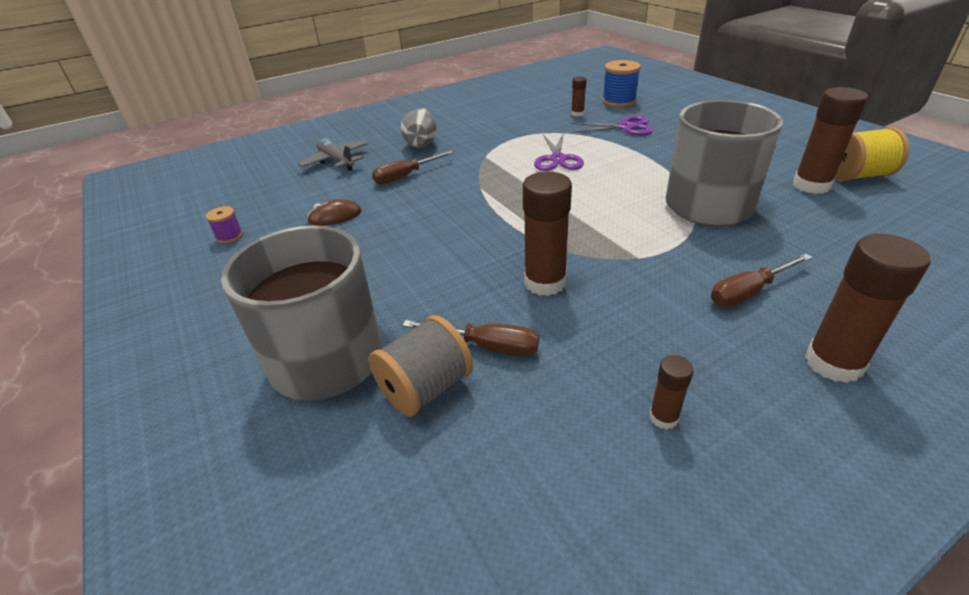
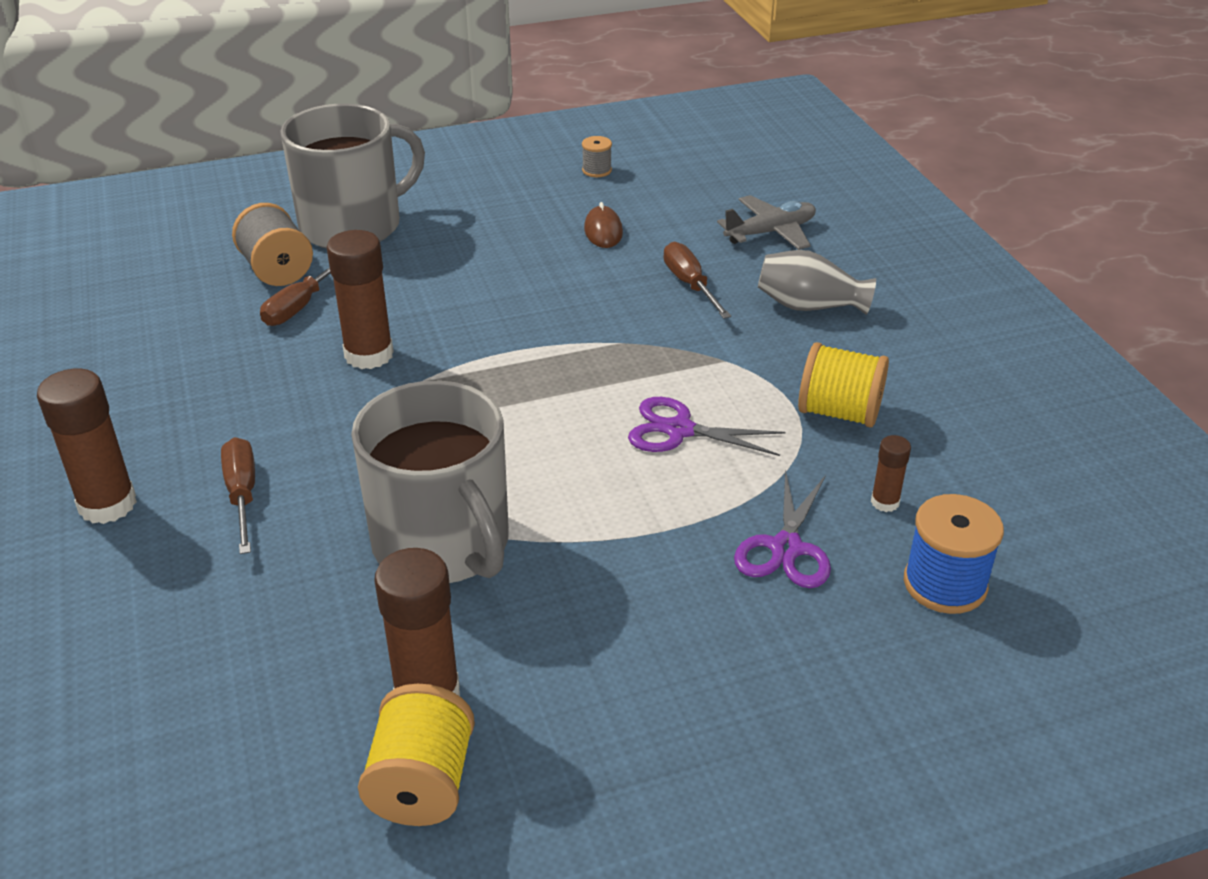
camera: 100 degrees right, 0 degrees up
purple spool [206,206,243,244] -> grey spool [582,136,612,177]
brown glue stick [649,355,694,429] -> none
none -> yellow spool [798,342,889,427]

